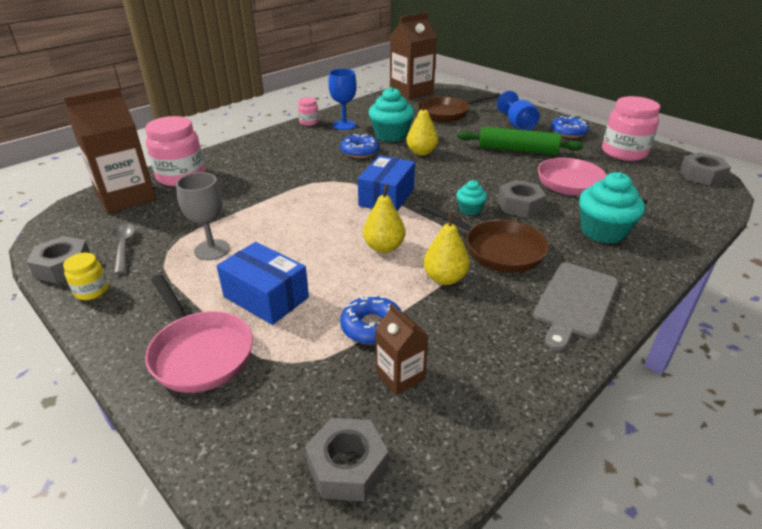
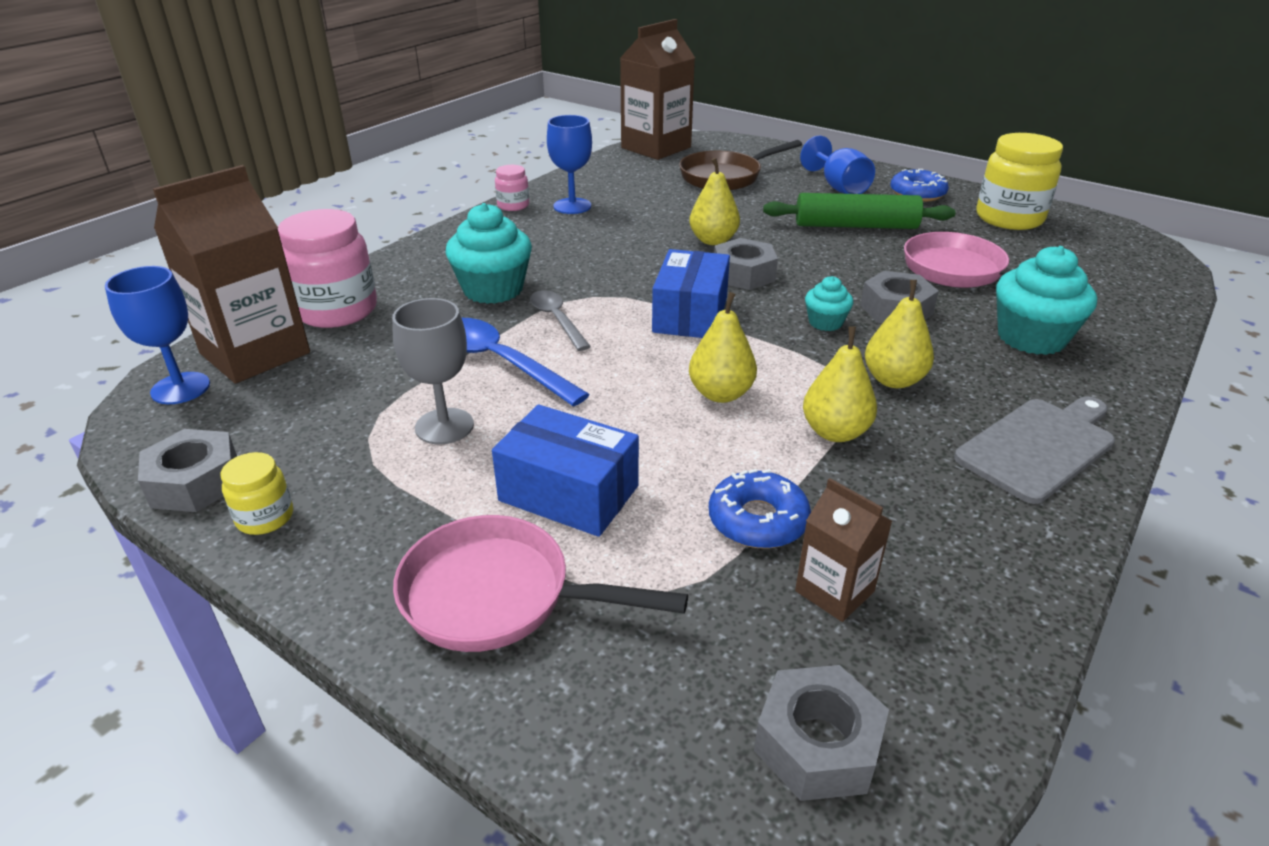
camera: 10 degrees left, 0 degrees up
grey spoon [112,223,136,274] -> grey spoon moved to [530,290,591,351]
pink pan [145,275,253,393] -> pink pan turned 150 degrees clockwise [393,515,688,652]
blue donut [340,134,379,158] -> none
turquoise cupcake [369,87,414,142] -> turquoise cupcake moved to [446,203,532,304]
brown pan [421,204,549,273] -> yellow pear [865,280,934,388]
grey cutting board [533,263,618,351] -> grey cutting board turned 150 degrees counterclockwise [954,396,1115,504]
pink jar [602,96,660,161] -> yellow jar [976,133,1063,230]
grey nut [679,153,731,186] -> grey nut moved to [714,238,778,290]
none -> blue goblet [105,266,210,404]
none -> blue spoon [462,318,590,406]

